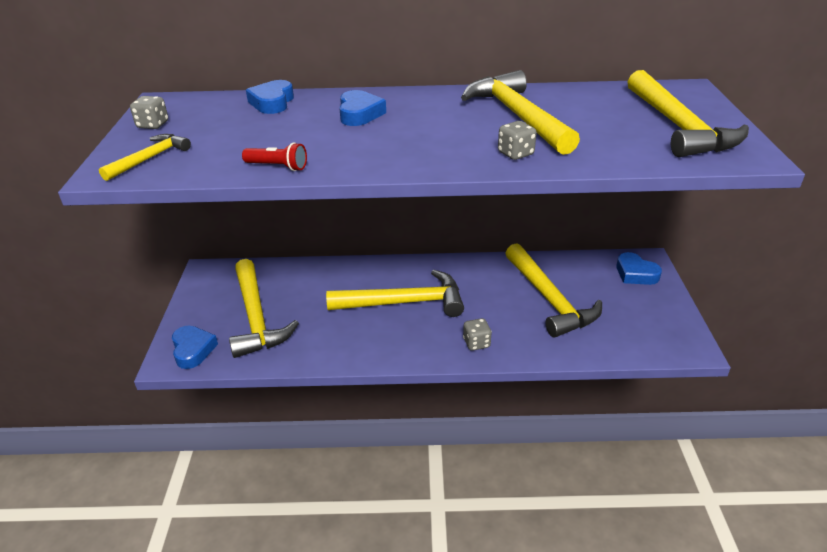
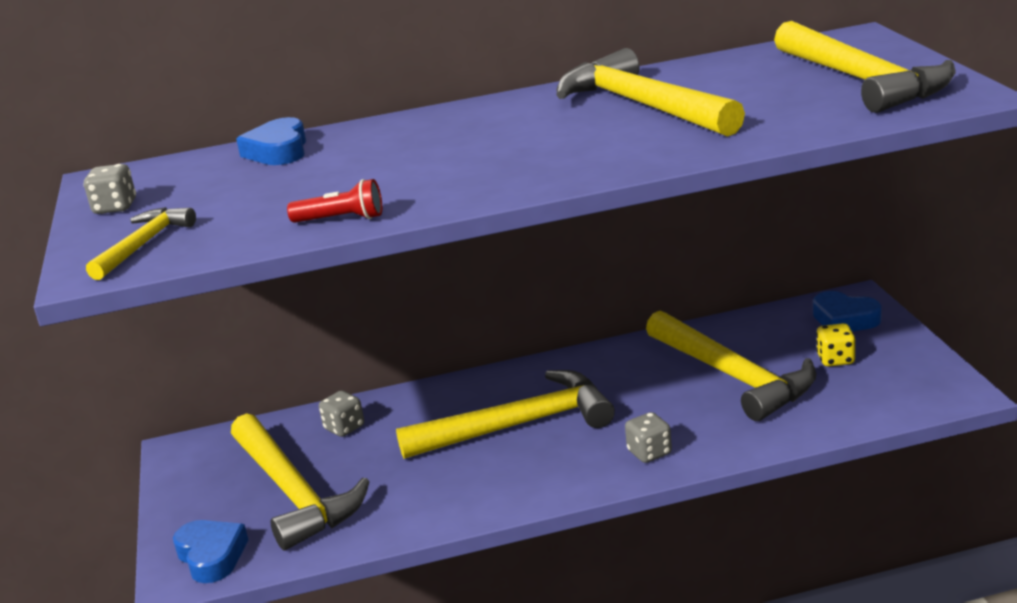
camera: 10 degrees left, 10 degrees down
blue heart [339,90,386,126] -> none
grey dice [498,121,537,160] -> grey dice moved to [319,391,364,437]
none -> yellow dice [816,323,855,367]

